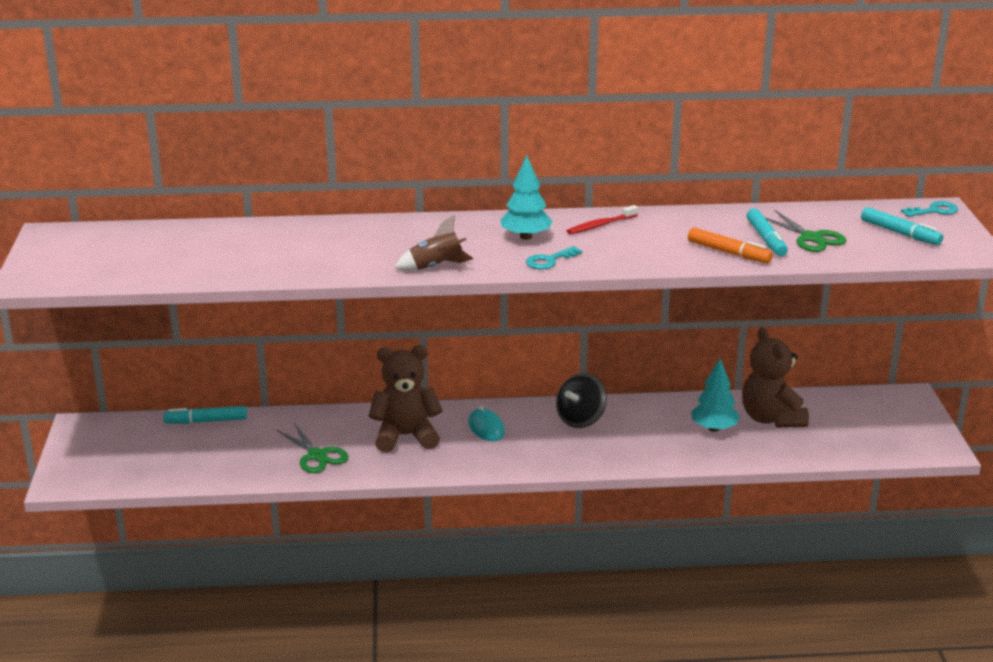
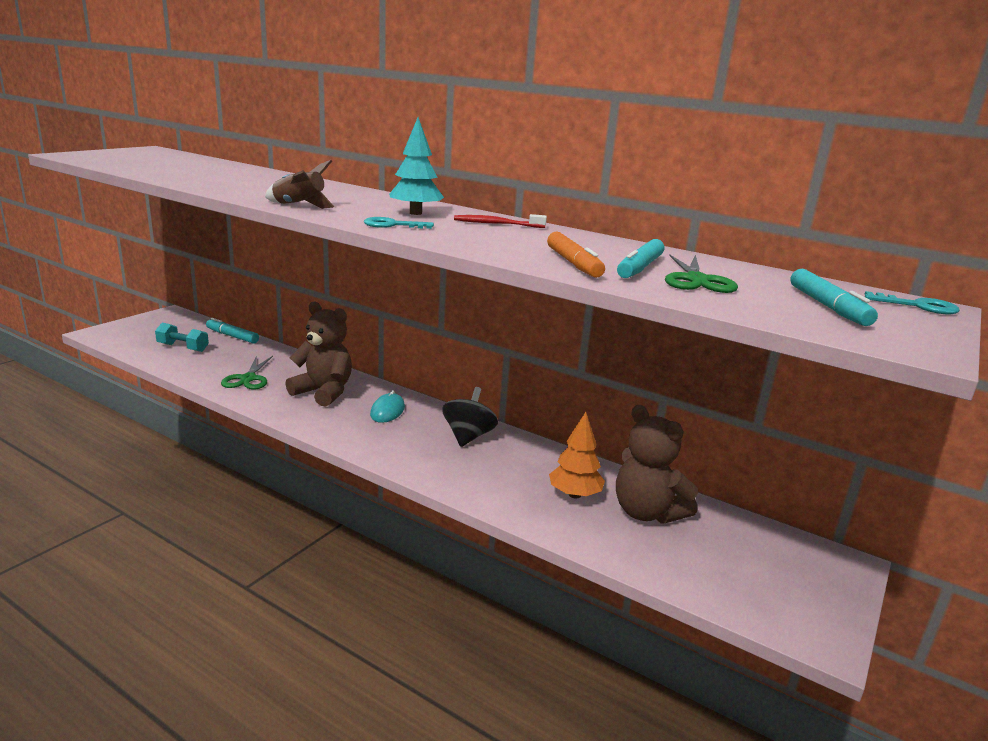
camera: 35 degrees right, 5 degrees down
black spinning top [556,373,607,428] -> black spinning top turned 120 degrees clockwise [442,387,498,447]
turquoise tree [691,358,740,432] -> orange tree [549,412,605,499]
brown teddy bear [742,327,809,428] -> brown teddy bear turned 60 degrees counterclockwise [616,405,698,524]
none -> turquoise dumbbell [155,323,209,352]

